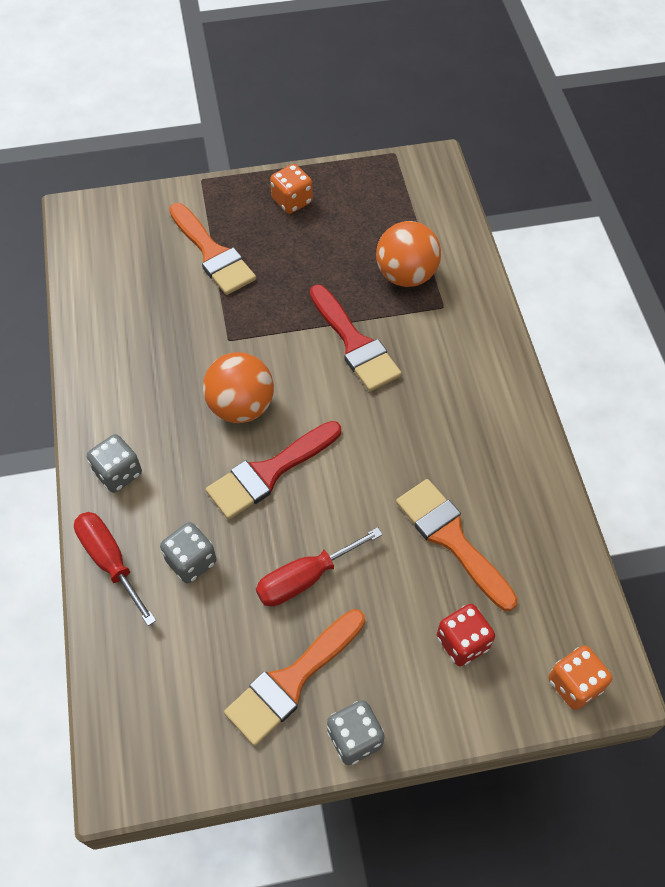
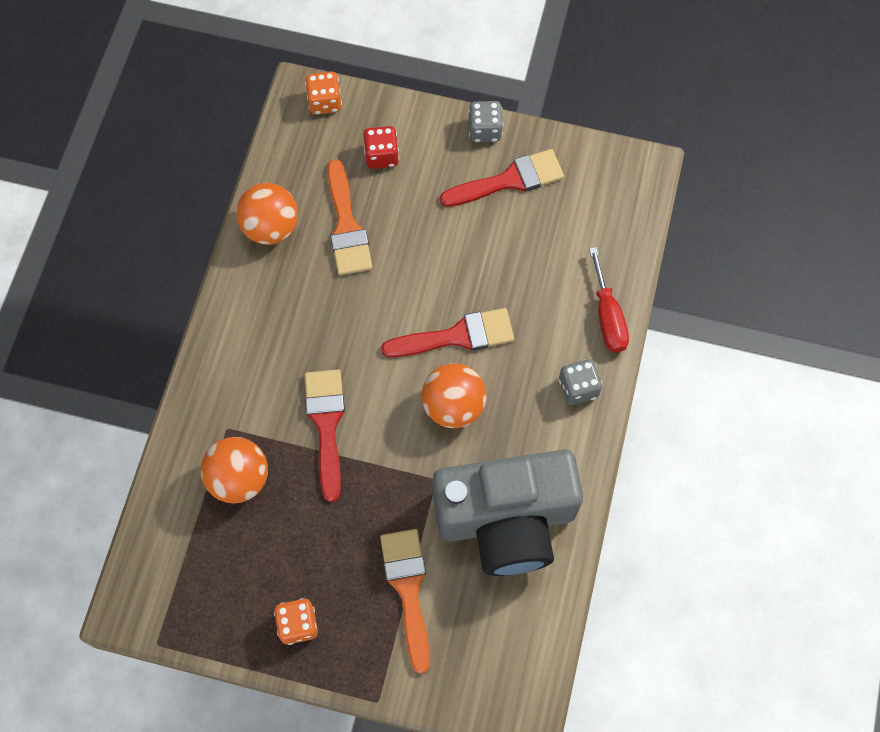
camera: 155 degrees left, 10 degrees up
grey dice [160,522,217,583] -> none
orange brush [224,609,365,746] -> red brush [440,149,564,207]
red screwdriver [256,527,383,607] -> none
none -> orange ball [236,183,298,245]
none -> grey camera [433,450,583,576]

